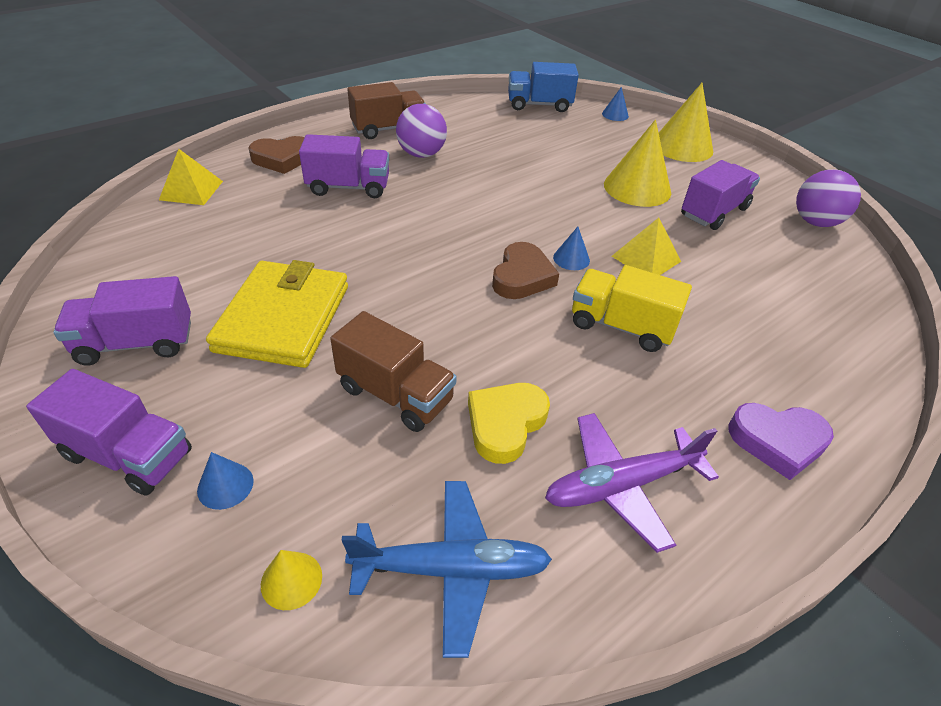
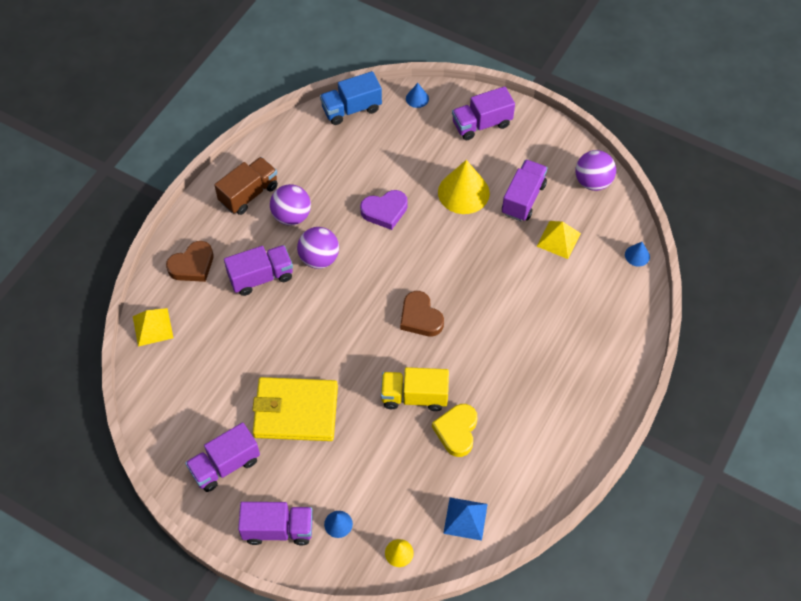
camera: 20 degrees left, 15 degrees up
yellow wallet [206,260,348,368] -> yellow wallet turned 75 degrees counterclockwise [252,377,338,441]
brown truck [330,311,457,432] -> none
blue plane [342,481,552,658] -> blue pyramid [443,497,488,541]
brown heart [492,242,559,299] -> brown heart turned 150 degrees clockwise [400,291,444,336]
purple plane [545,413,719,553] -> none
blue cone [553,227,590,270] -> blue cone moved to [625,242,650,267]
yellow truck [572,265,692,352] -> yellow truck moved to [381,367,449,411]
yellow pyramid [612,218,681,275] -> yellow pyramid moved to [536,221,581,259]
yellow cone [659,83,713,162] -> purple truck [452,86,515,140]
purple heart [729,403,834,480] -> purple heart moved to [360,190,408,230]
none -> purple ball [297,227,339,269]

